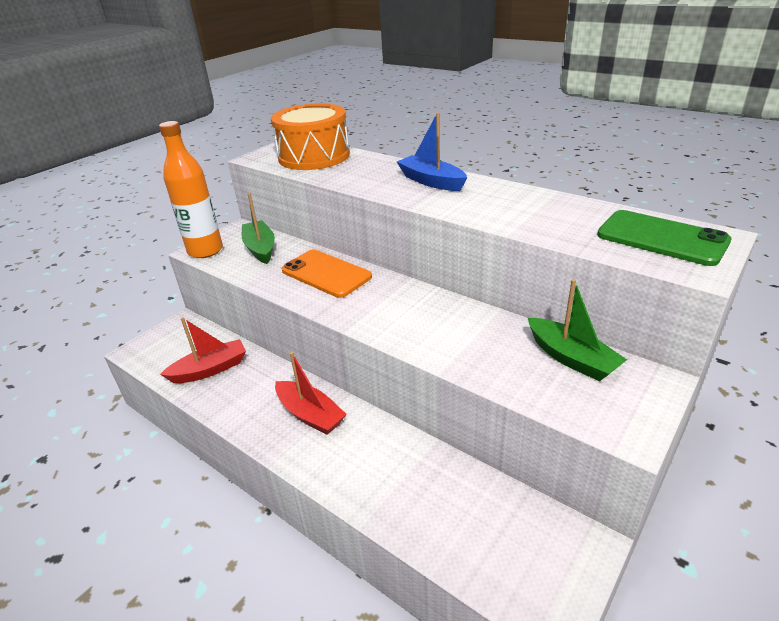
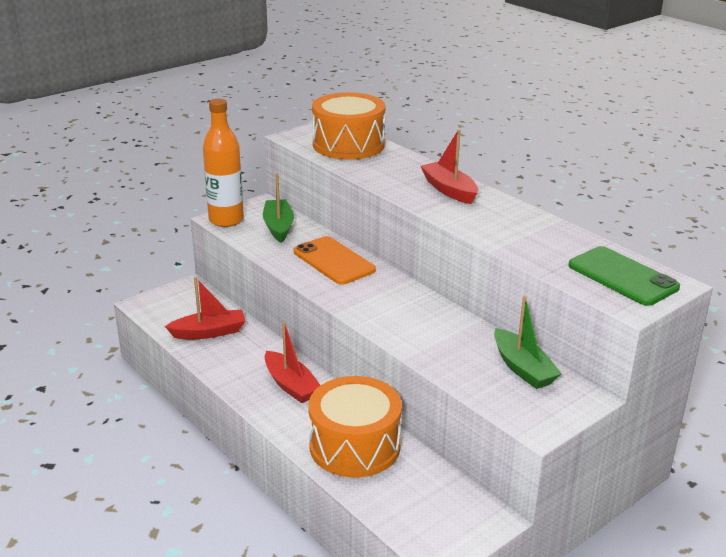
camera: 10 degrees right, 5 degrees down
blue boat [397,112,467,191] -> red boat [421,130,478,204]
none -> orange drum [308,376,402,477]

